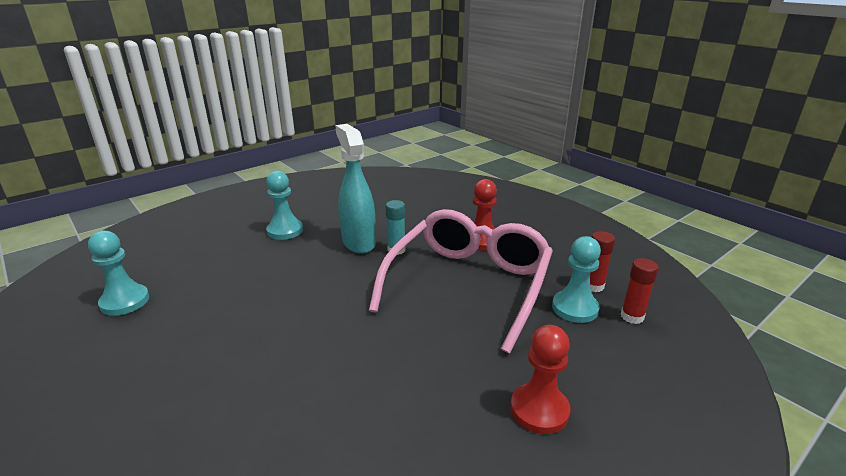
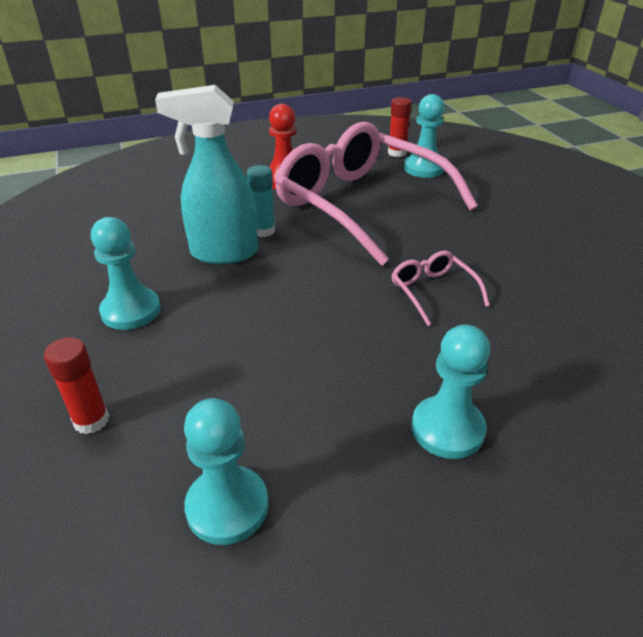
camera: 70 degrees left, 10 degrees up
red pawn [511,325,570,434] -> none
red glue stick [621,258,659,324] -> red glue stick moved to [44,337,109,434]
none -> pink glasses [392,251,490,326]
none -> turquoise pawn [412,325,490,459]

